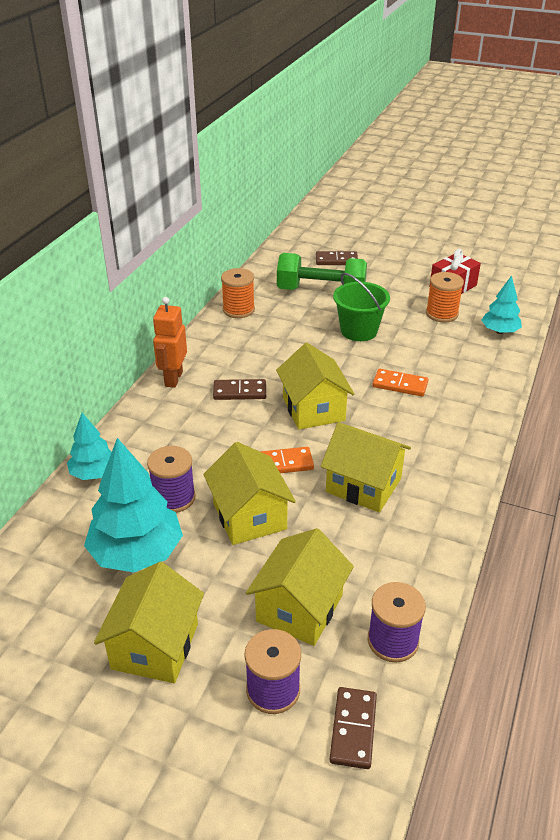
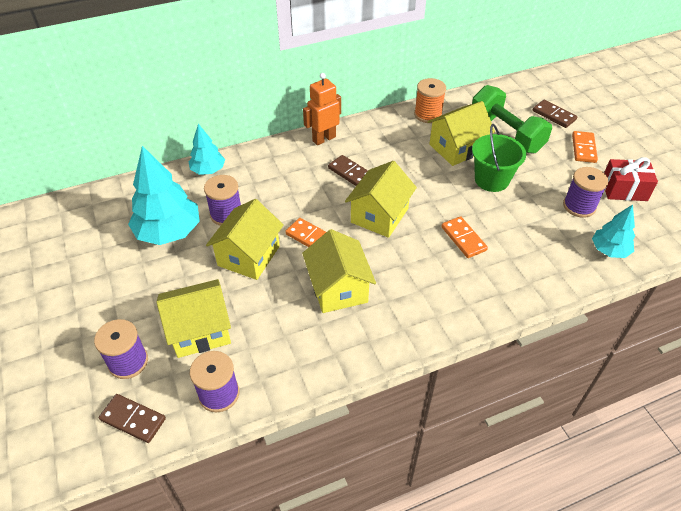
camera: 45 degrees right, 10 degrees up
yellow house [94,562,204,683] -> yellow house moved to [427,101,495,166]
brown domino [330,687,377,769] -> brown domino turned 60 degrees clockwise [99,394,166,443]
orange spool [426,272,464,322] -> purple spool [563,167,608,218]
none -> orange domino [572,131,598,163]

